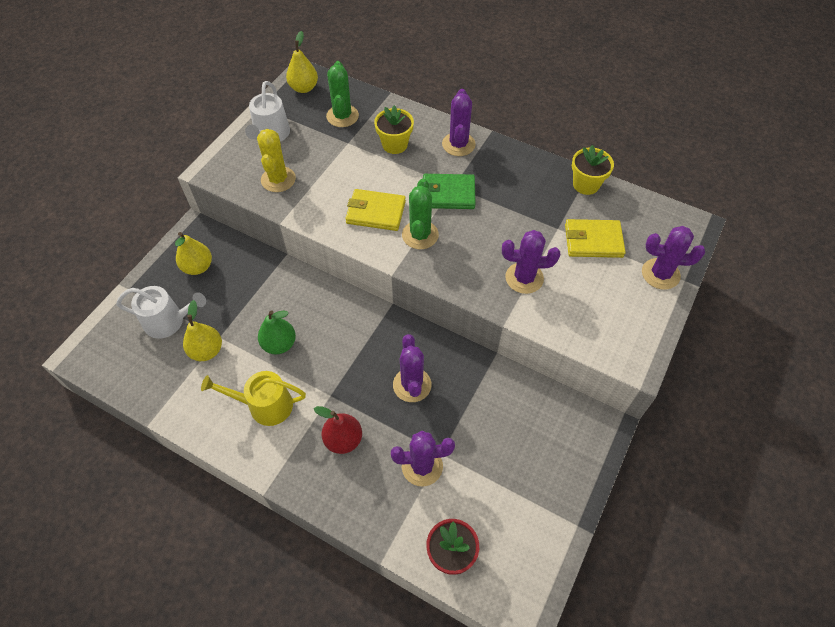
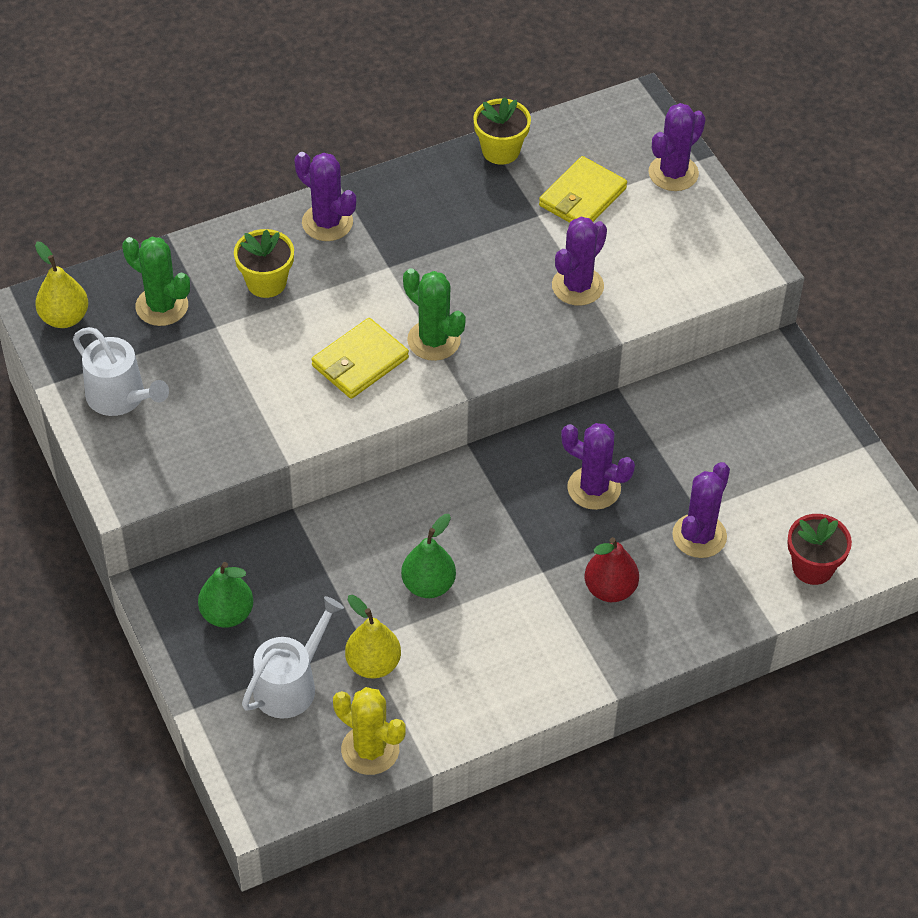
camera: 55 degrees left, 5 degrees down
yellow pear [175,232,212,275] -> green pear [198,562,254,628]
yellow watering can [201,371,306,426] -> none
yellow cactus [257,129,296,192] -> yellow cactus moved to [333,687,406,775]
green wallet [423,174,476,209] -> none

